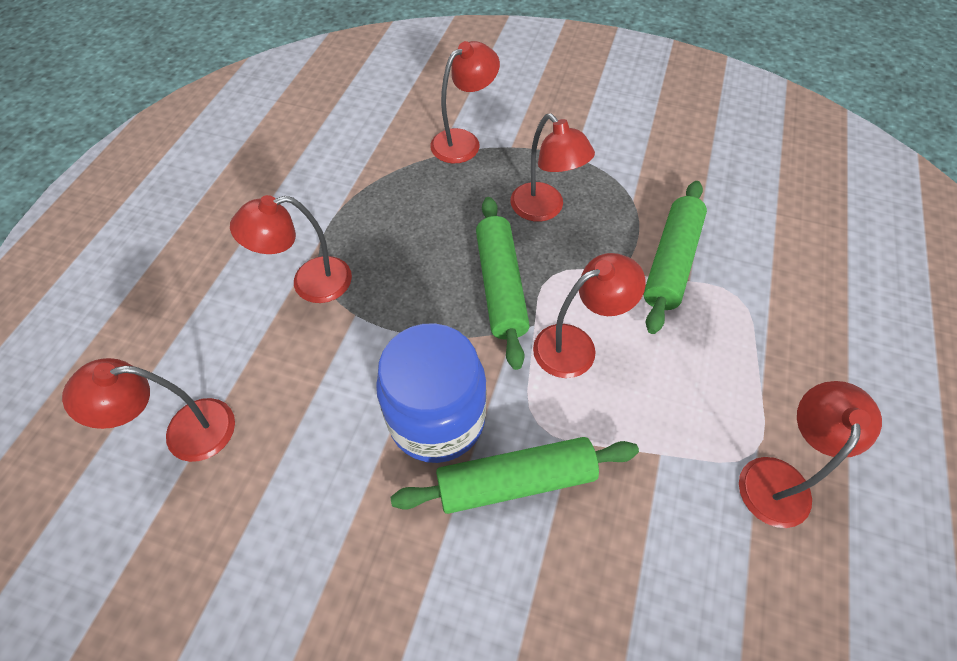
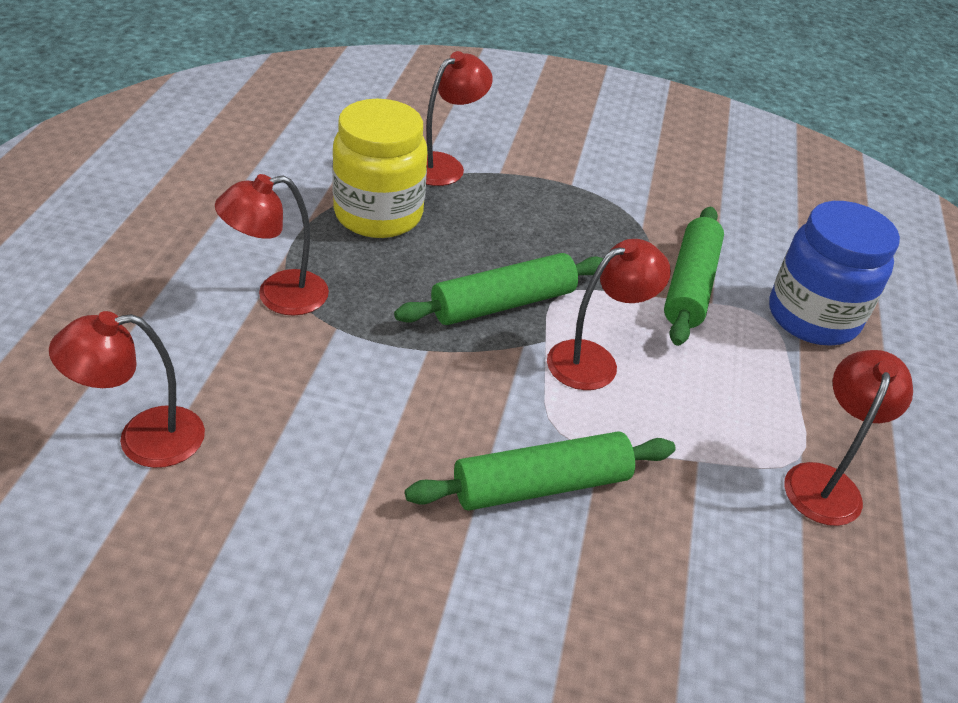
camera: 10 degrees left, 15 degrees down
blue jar [376,323,487,463] -> blue jar moved to [769,201,900,345]
green rolling pin [476,197,530,370] -> green rolling pin turned 75 degrees clockwise [394,253,603,325]
red lamp [511,113,595,222] -> none
none -> yellow jar [332,99,427,238]

